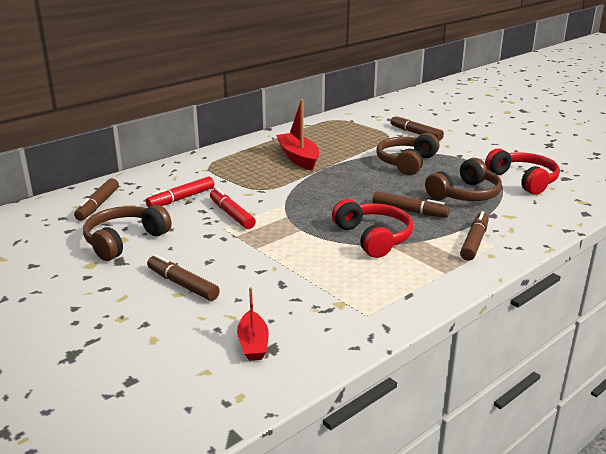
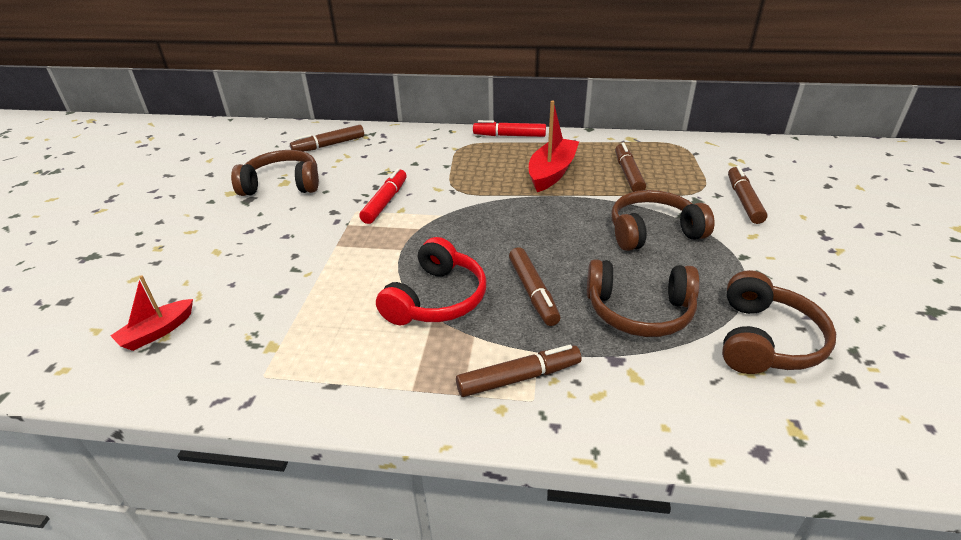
camera: 50 degrees right, 10 degrees up
red marker [146,177,214,208] -> red marker moved to [473,120,546,137]
brown marker [147,254,220,301] -> brown marker moved to [615,143,646,192]
red headphones [485,149,560,195] -> brown headphones [722,270,836,374]

